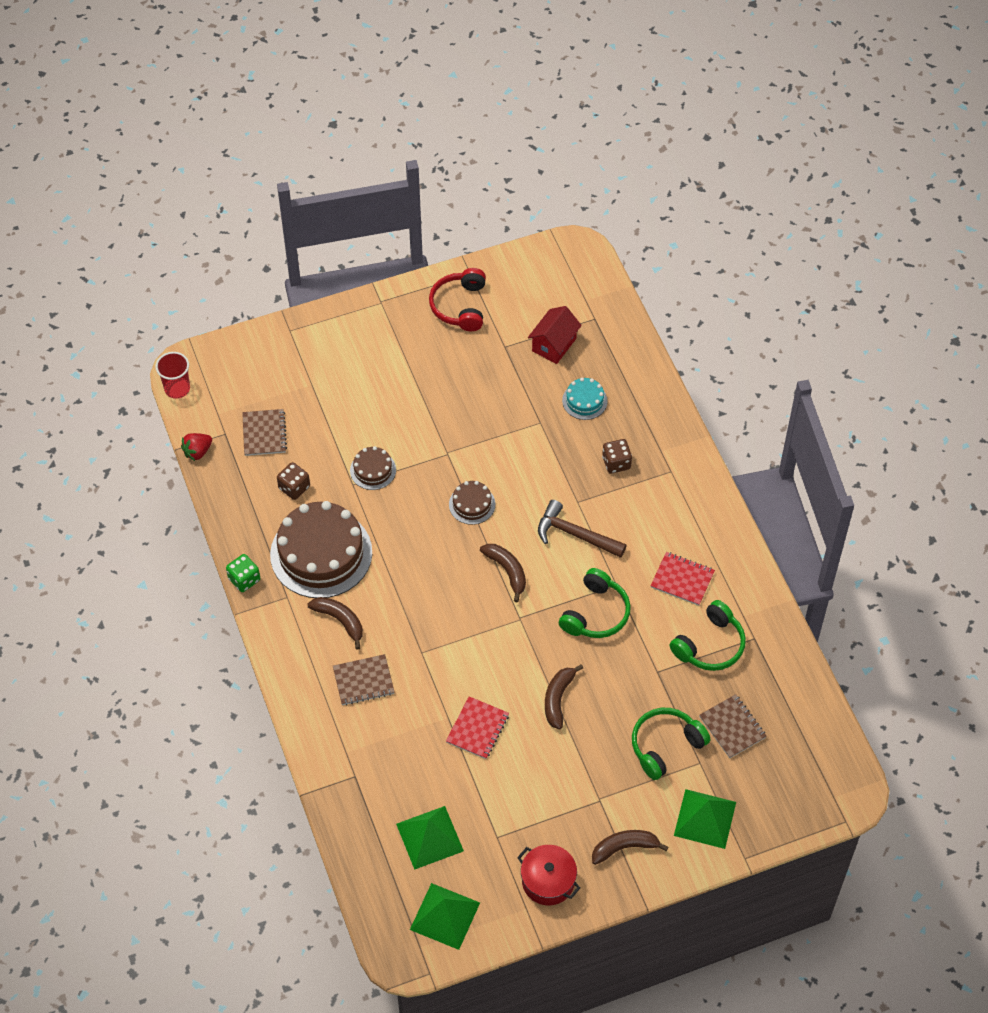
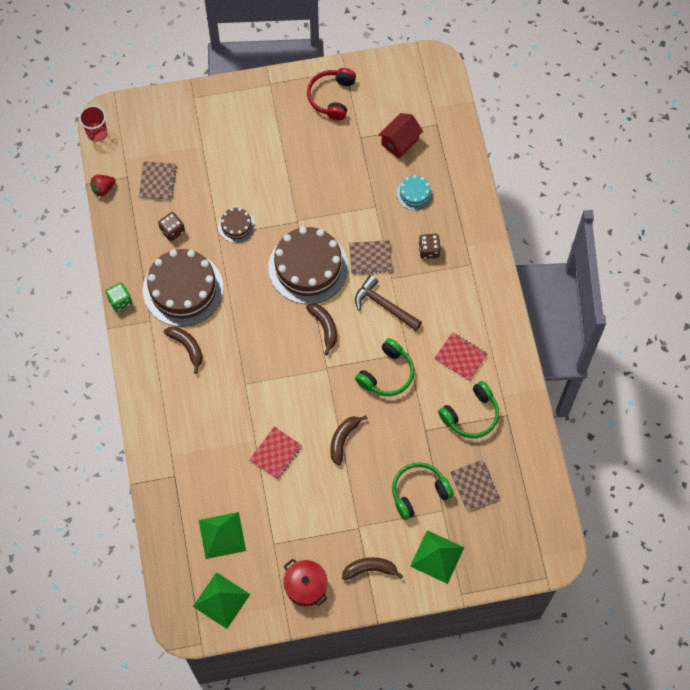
camera: 10 degrees right, 10 degrees up
brown notebook [333,654,395,706] -> brown notebook moved to [349,240,392,274]
brown cake [449,481,495,525] -> brown cake [268,227,348,304], size x2.16

